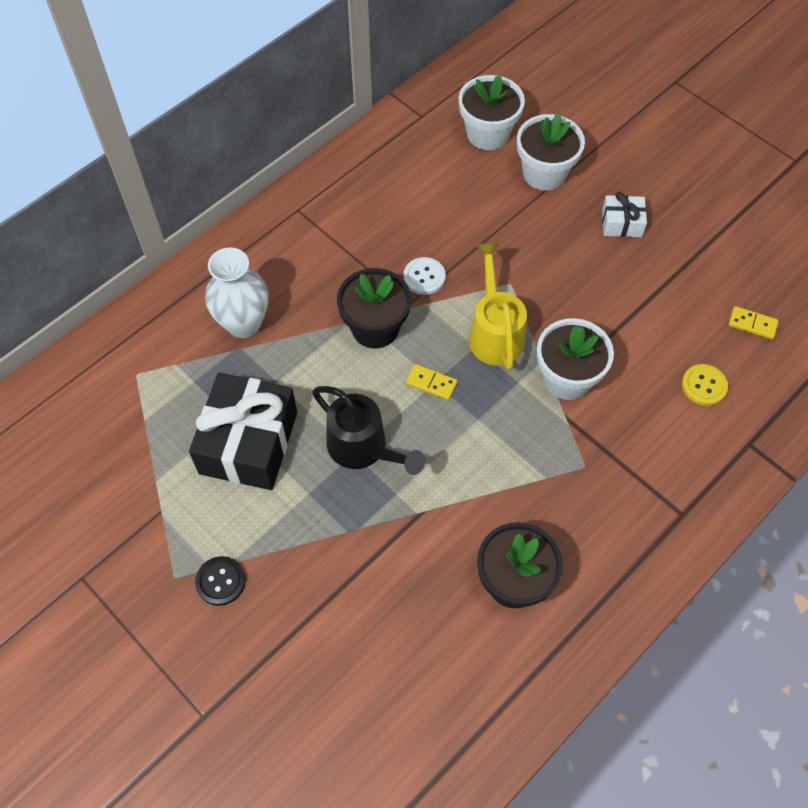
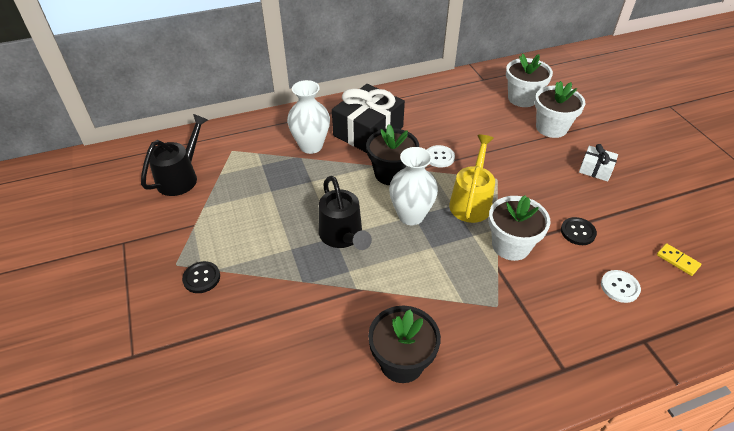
camera: 25 degrees right, 15 degrees down
black gift [189,373,297,490] -> black gift moved to [332,84,405,153]
yellow domino [406,364,457,400] -> white vase [389,147,438,225]
yellow button [682,364,728,406] -> white button [601,270,641,303]
none -> black watering can [141,114,208,196]
none -> black button [561,217,597,245]

